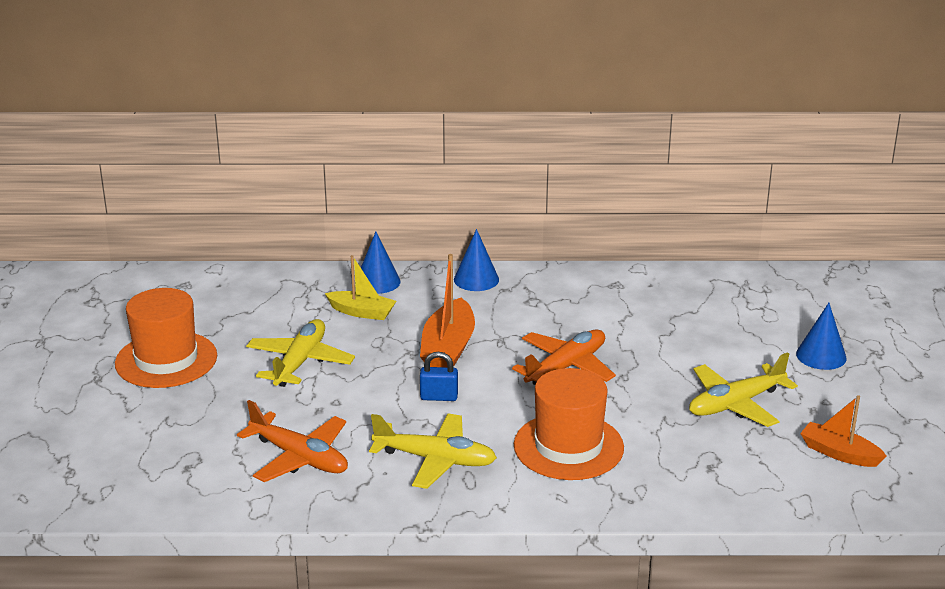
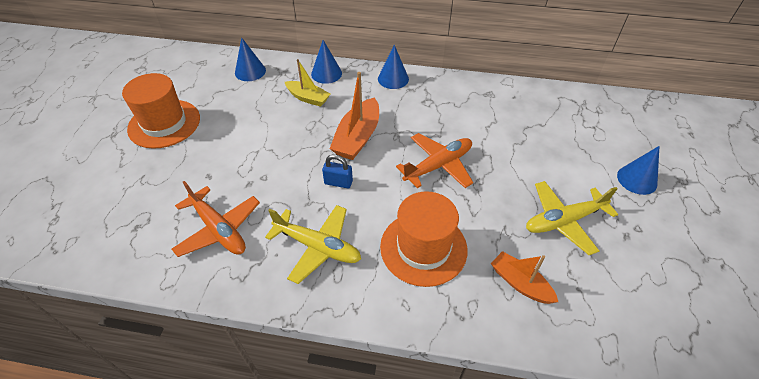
camera: 10 degrees right, 20 degrees up
yellow plane [246,319,355,387] -> none
orange boat [800,395,887,467] -> orange boat moved to [491,251,558,304]
none -> blue cone [235,37,266,81]

